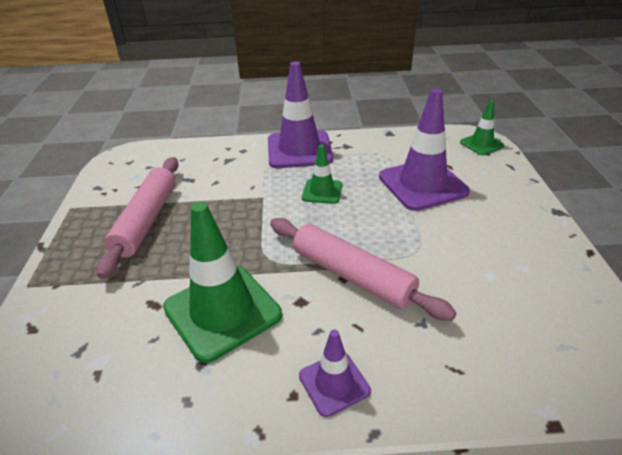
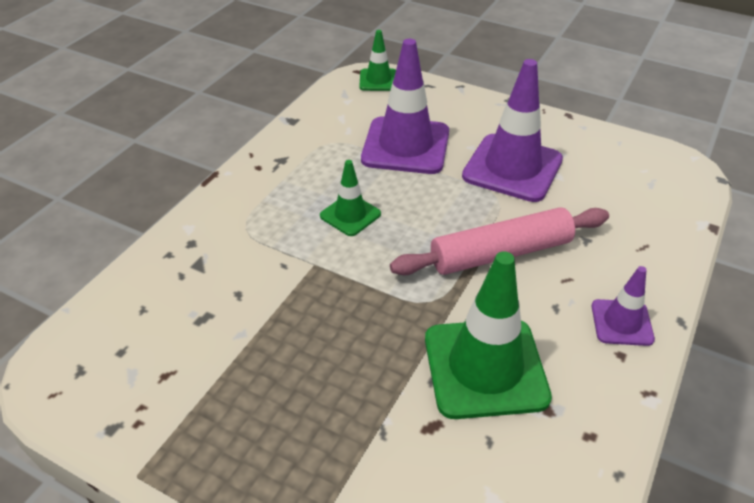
camera: 60 degrees left, 5 degrees up
pink rolling pin [96,157,178,279] -> none
purple traffic cone [268,61,333,168] -> purple traffic cone moved to [462,59,563,202]

